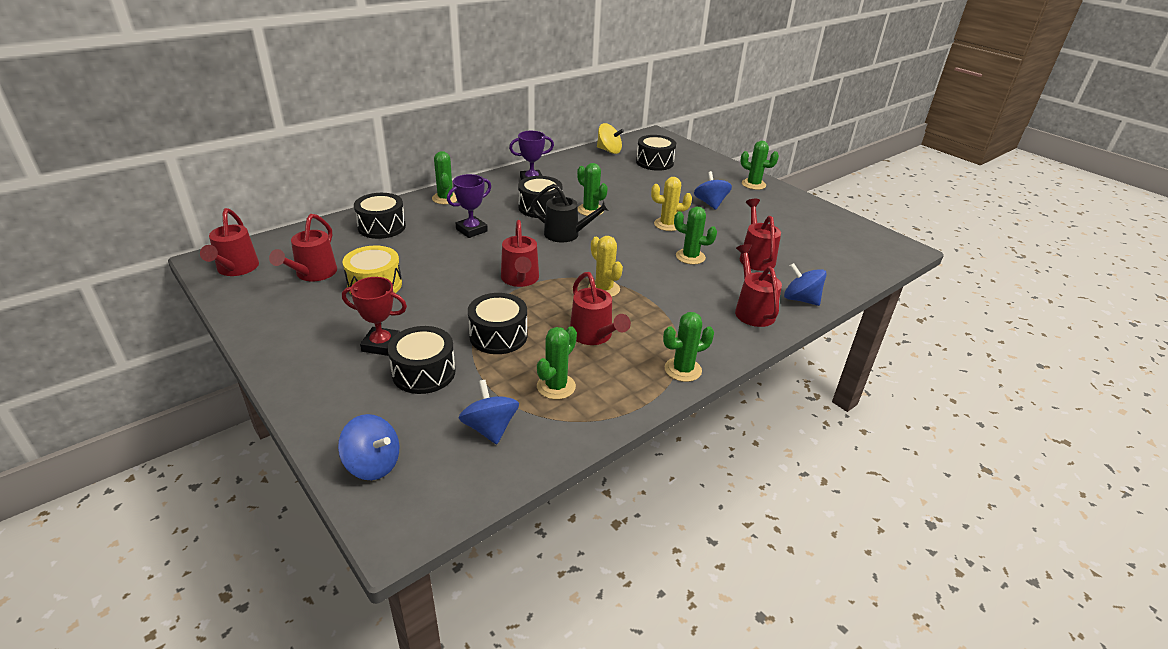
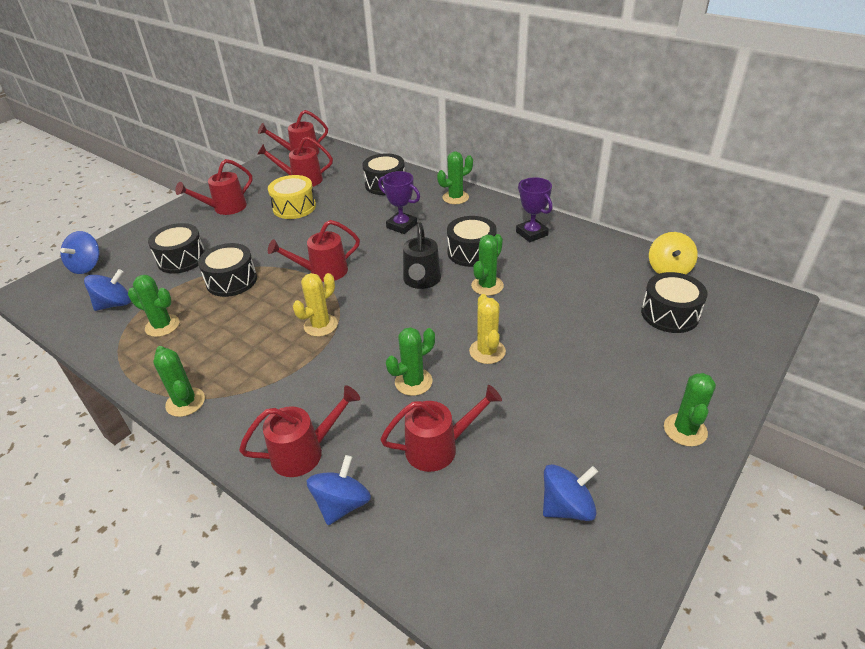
camera: 80 degrees right, 5 degrees up
red trophy [342,277,407,356] -> none
red watering can [570,272,631,345] -> red watering can moved to [175,159,252,215]
green cactus [674,207,717,265] -> green cactus turned 45 degrees clockwise [386,327,435,396]
blue spinning top [694,171,732,210] -> blue spinning top moved to [543,464,598,521]

